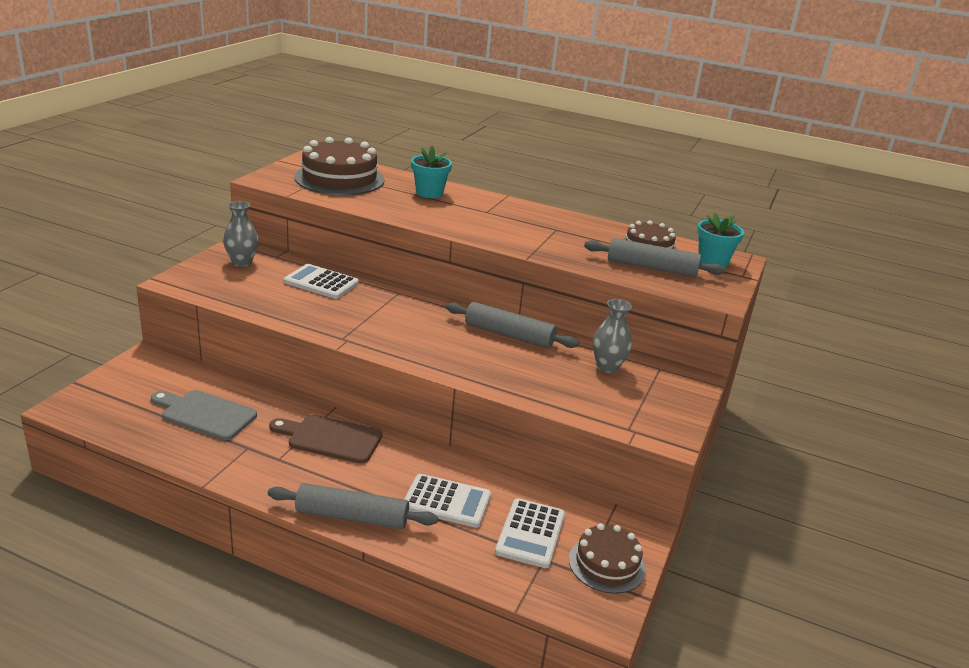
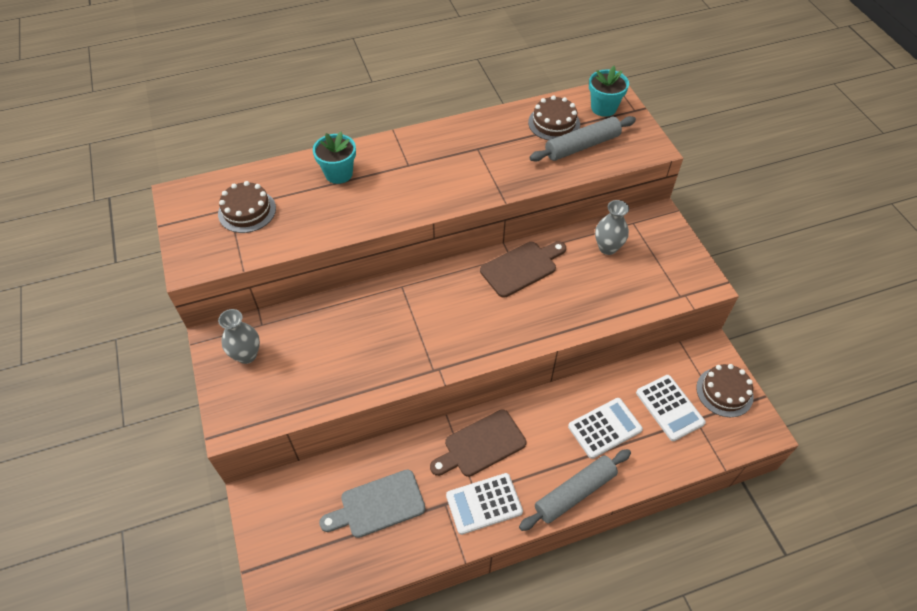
camera: 40 degrees left, 25 degrees up
white calculator [284,264,359,299] -> white calculator moved to [446,473,523,535]
brown cake [294,137,385,195] -> brown cake [218,181,276,233], size x0.59
grey rolling pin [445,302,579,348] -> brown cutting board [480,241,566,298]

